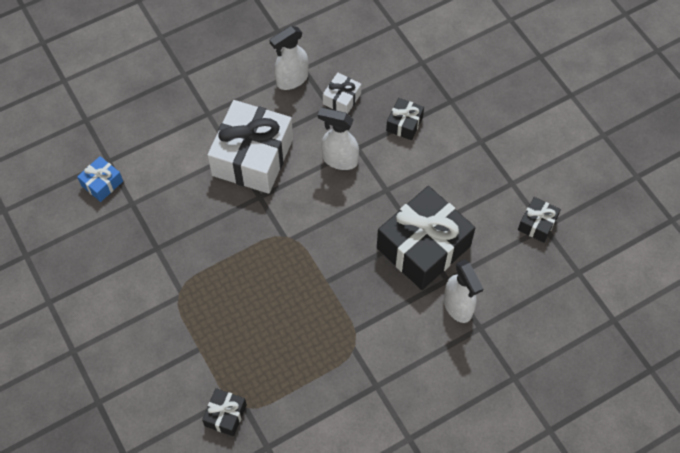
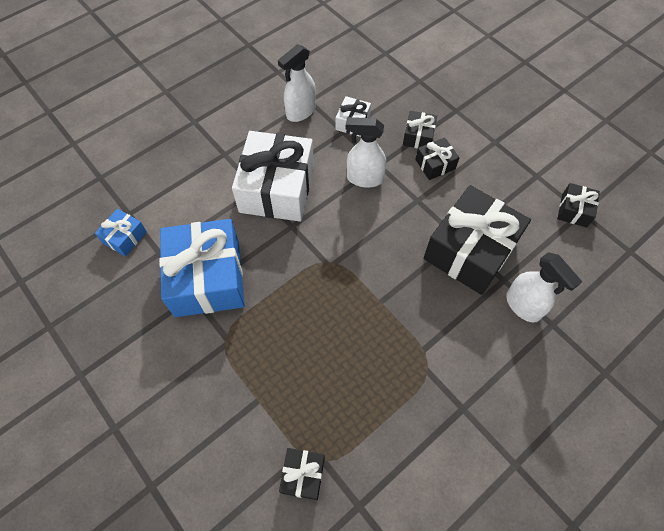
camera: 10 degrees left, 0 degrees up
none -> blue gift [159,219,245,317]
none -> black gift [415,137,459,180]

